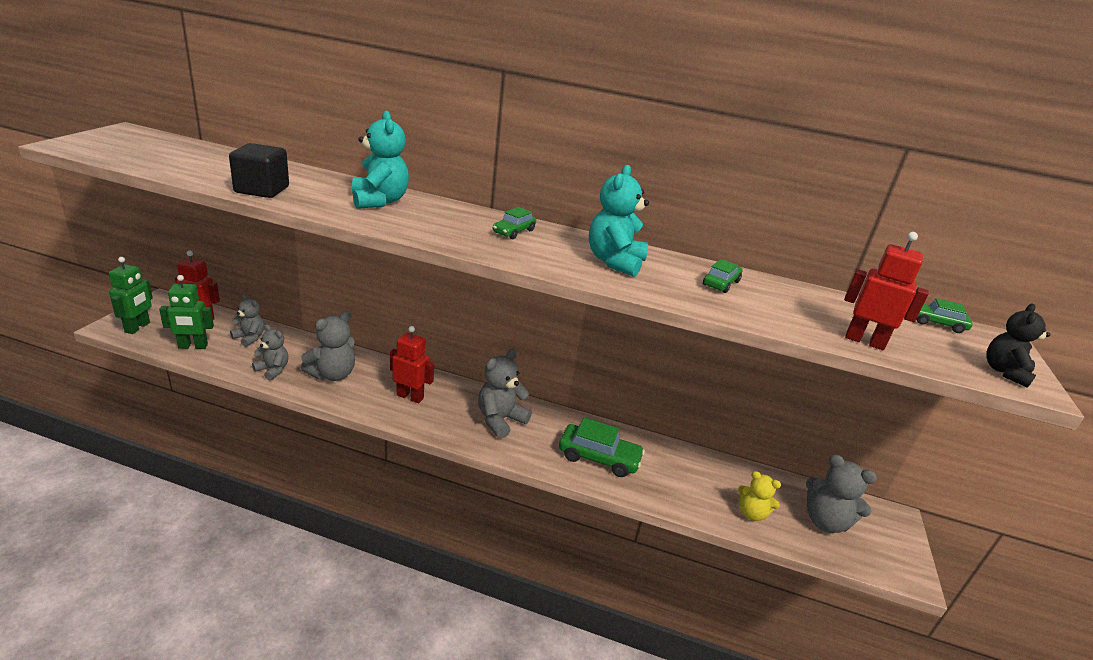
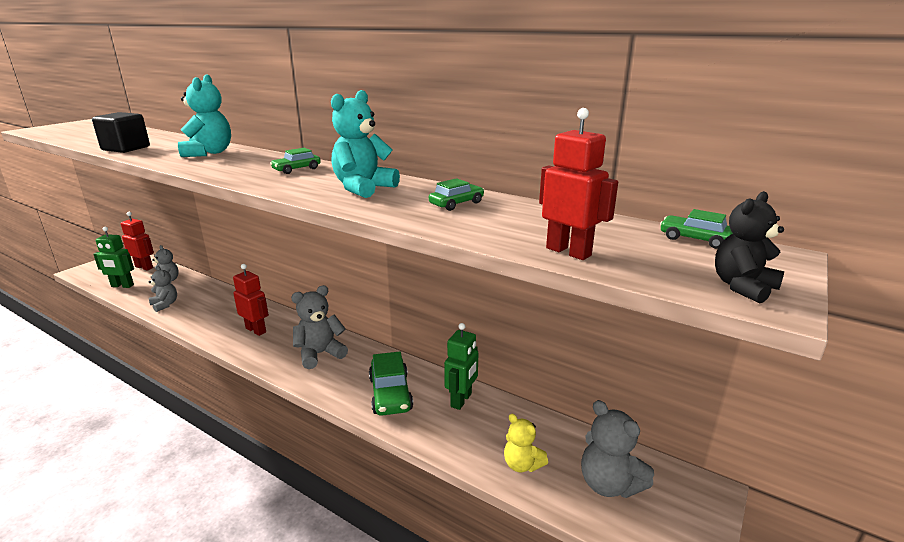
camera: 20 degrees right, 5 degrees down
green robot [109,257,153,334] -> green robot moved to [444,323,478,410]
grey teddy bear [301,311,355,381] -> none
green car [559,418,645,477] -> green car turned 45 degrees clockwise [369,352,413,416]

